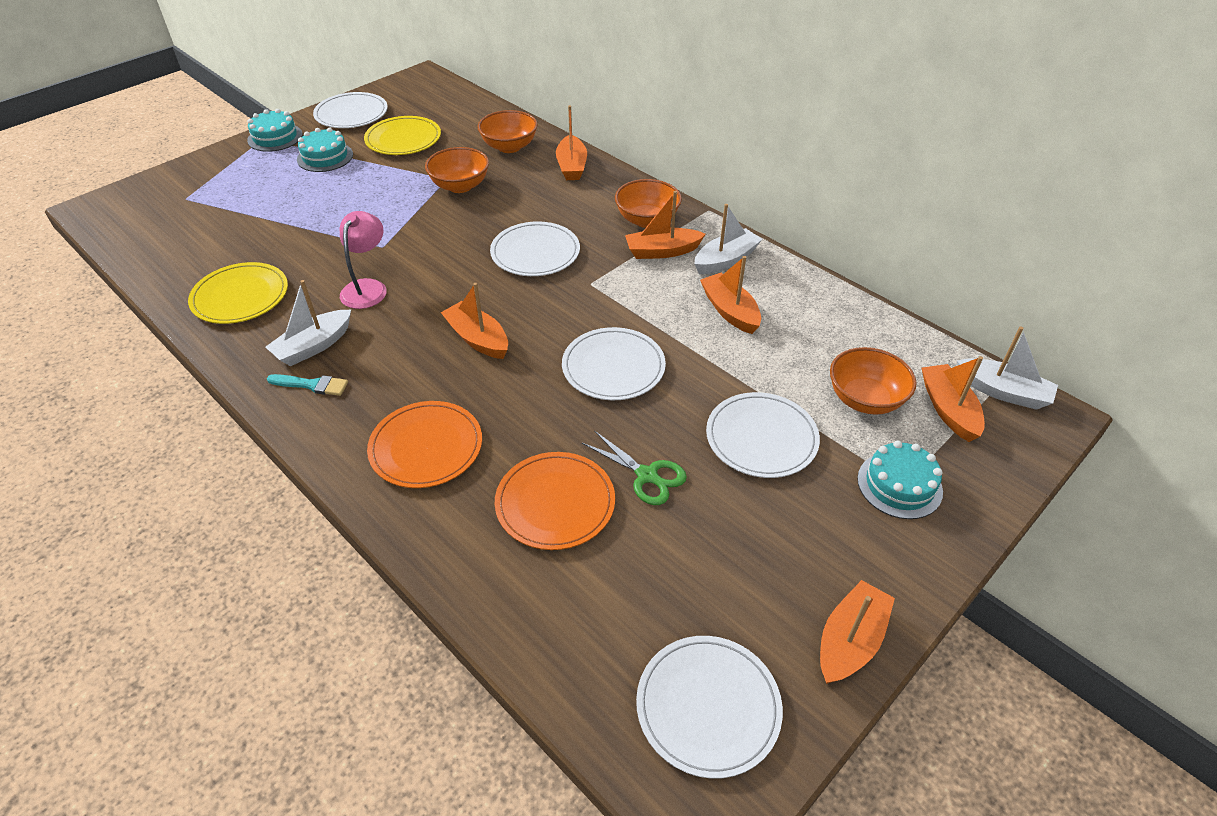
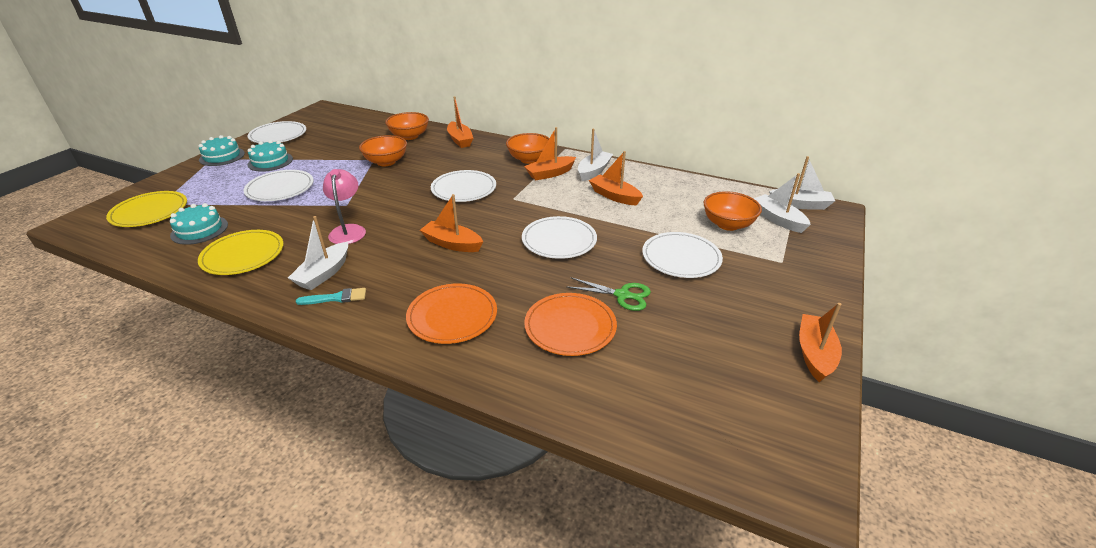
camera: 20 degrees left, 10 degrees down
yellow plate [364,116,441,155] -> yellow plate moved to [106,191,187,227]
white plate [636,636,783,779] -> white plate moved to [244,170,314,201]
turquoise cake [857,441,943,519] -> turquoise cake moved to [170,203,228,245]
orange boat [922,356,985,442] -> white boat [753,173,811,233]

